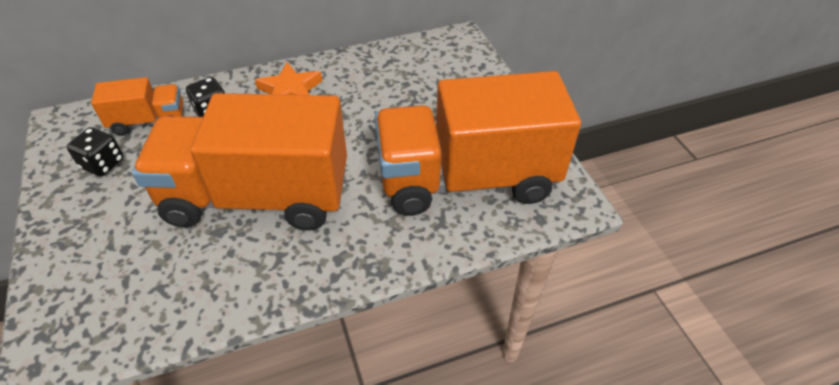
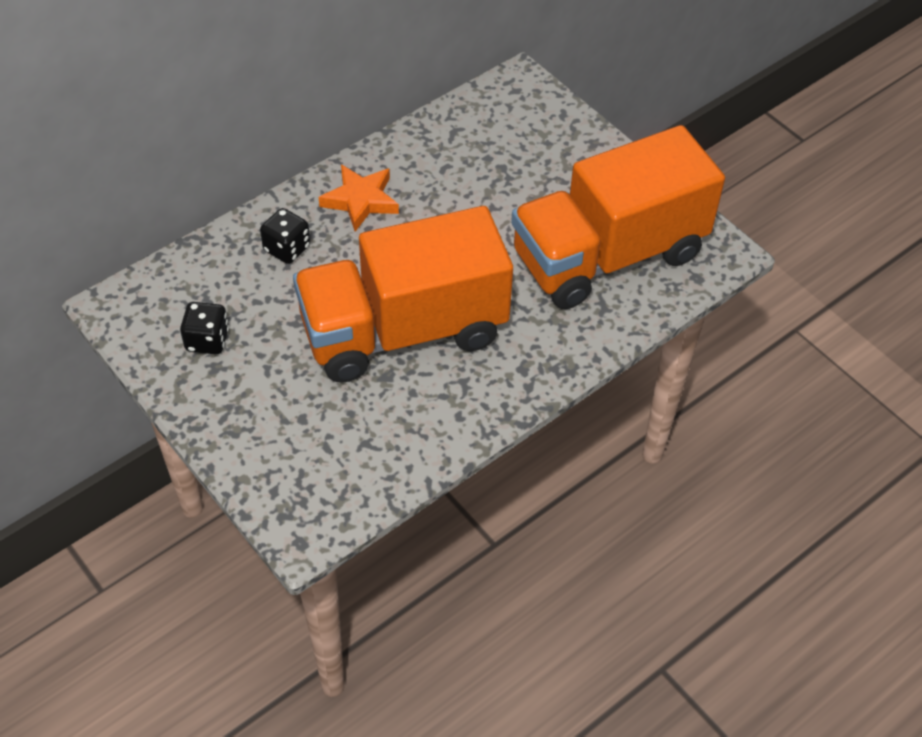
camera: 20 degrees left, 5 degrees up
orange truck [91,77,183,135] -> none

